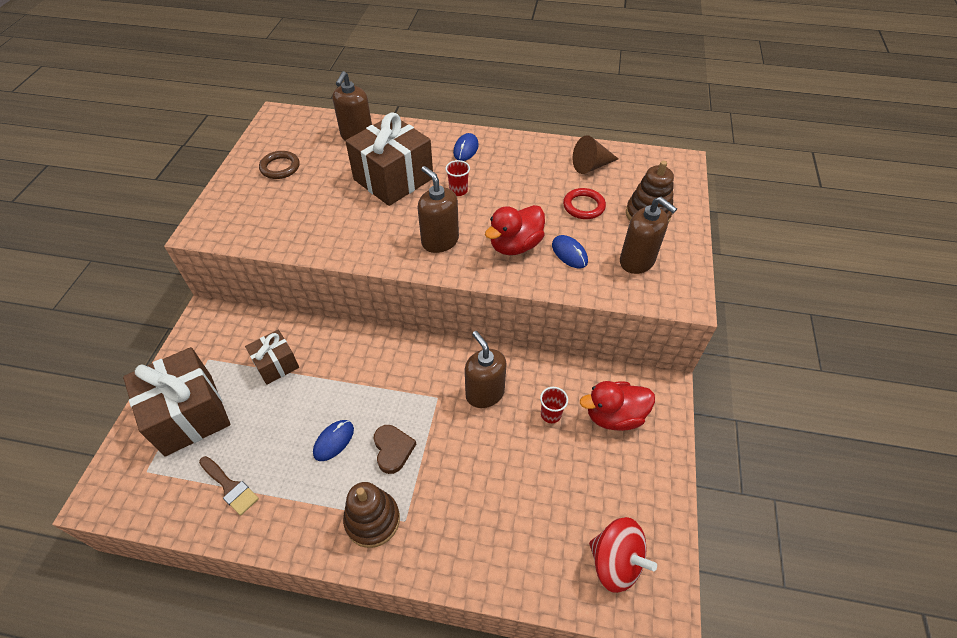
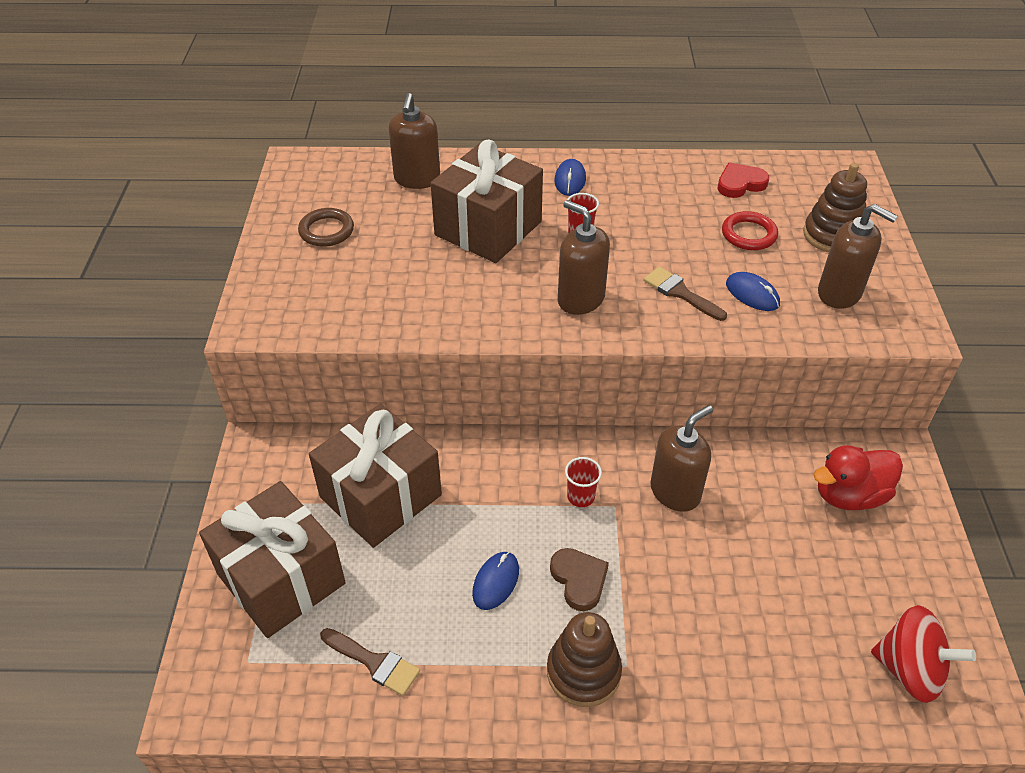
camera: 10 degrees left, 5 degrees down
brown gift [245,330,299,385] -> brown gift [309,404,442,548], size x1.82
brown soap dispenser [465,331,507,408] -> brown soap dispenser turned 90 degrees clockwise [650,405,713,512]
red duck [485,205,545,255] -> brown brush [643,267,727,321]
red cup [540,387,568,423] -> red cup moved to [565,457,602,507]
brown cone [573,135,619,174] -> red heart [718,162,769,198]

